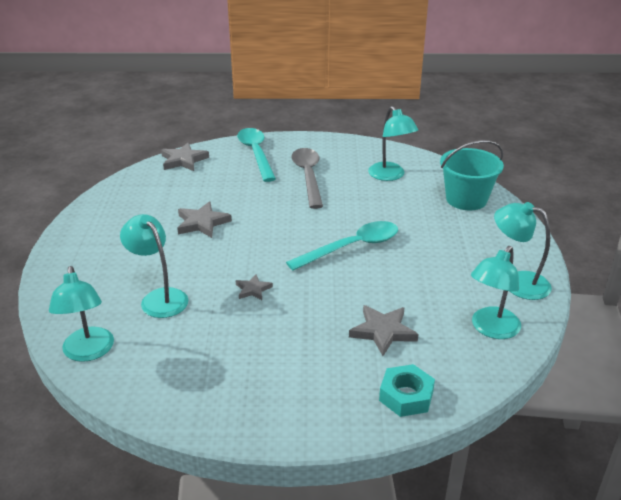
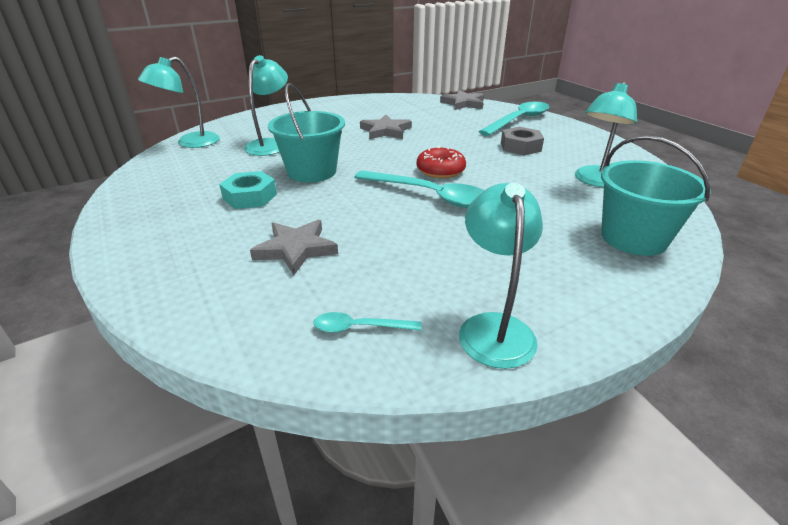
camera: 60 degrees right, 0 degrees up
grey star [236,274,273,300] -> turquoise bucket [268,83,345,183]
grey spoon [292,148,323,209] -> grey nut [501,127,544,156]
turquoise nut [379,364,435,417] -> turquoise nut moved to [219,171,277,209]
turquoise lamp [471,246,521,339] -> turquoise spoon [313,312,422,333]
none -> red donut [417,146,466,179]

